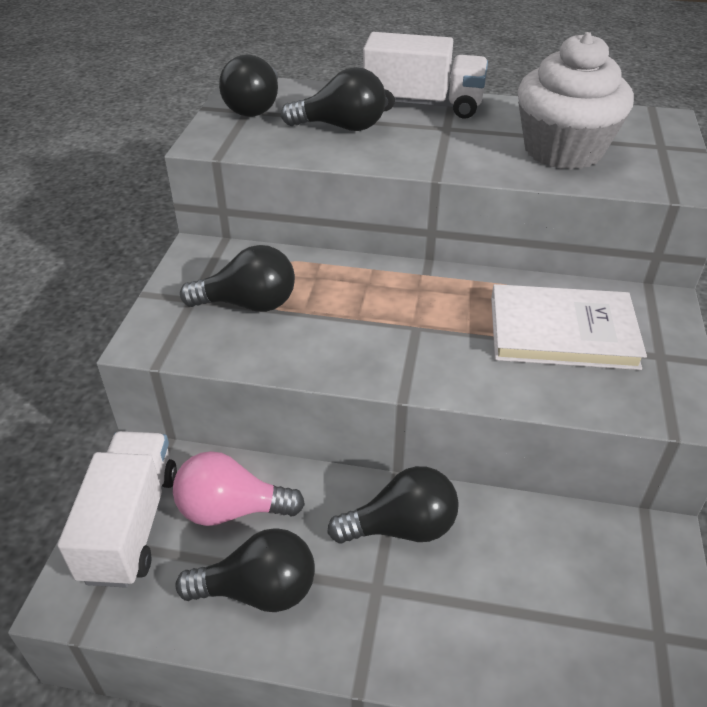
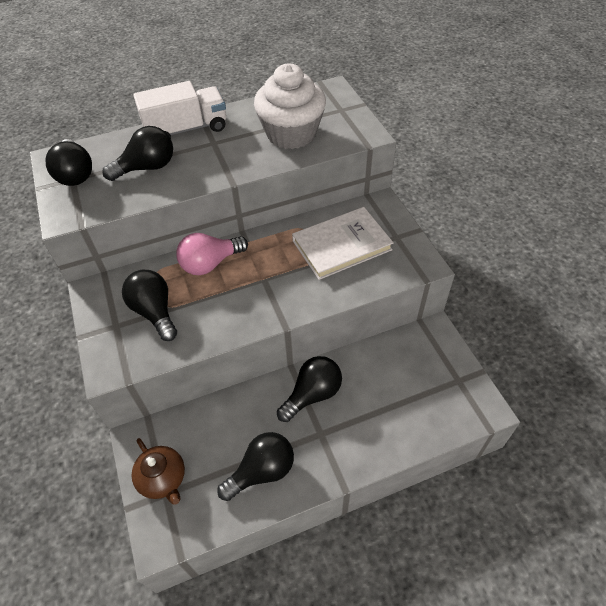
camera: 30 degrees left, 10 degrees up
white truck [58,431,177,588] -> brown teapot [132,438,185,504]
pink light bulb [173,451,305,526] -> pink light bulb moved to [176,233,248,275]
black light bulb [180,245,295,312] -> black light bulb turned 90 degrees counterclockwise [122,270,177,341]

